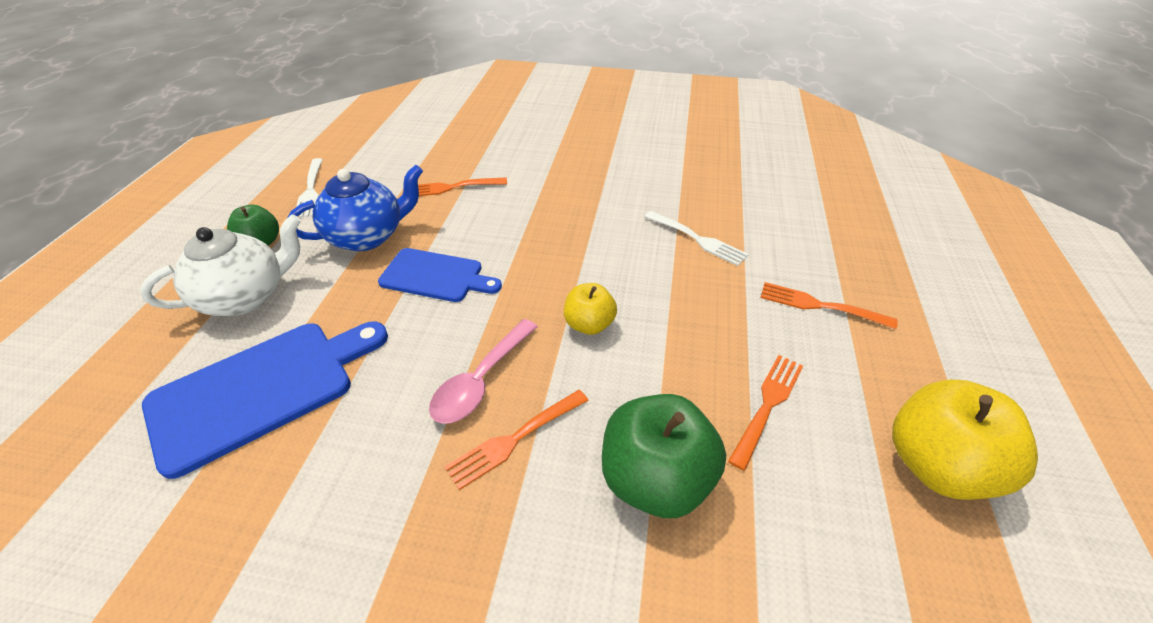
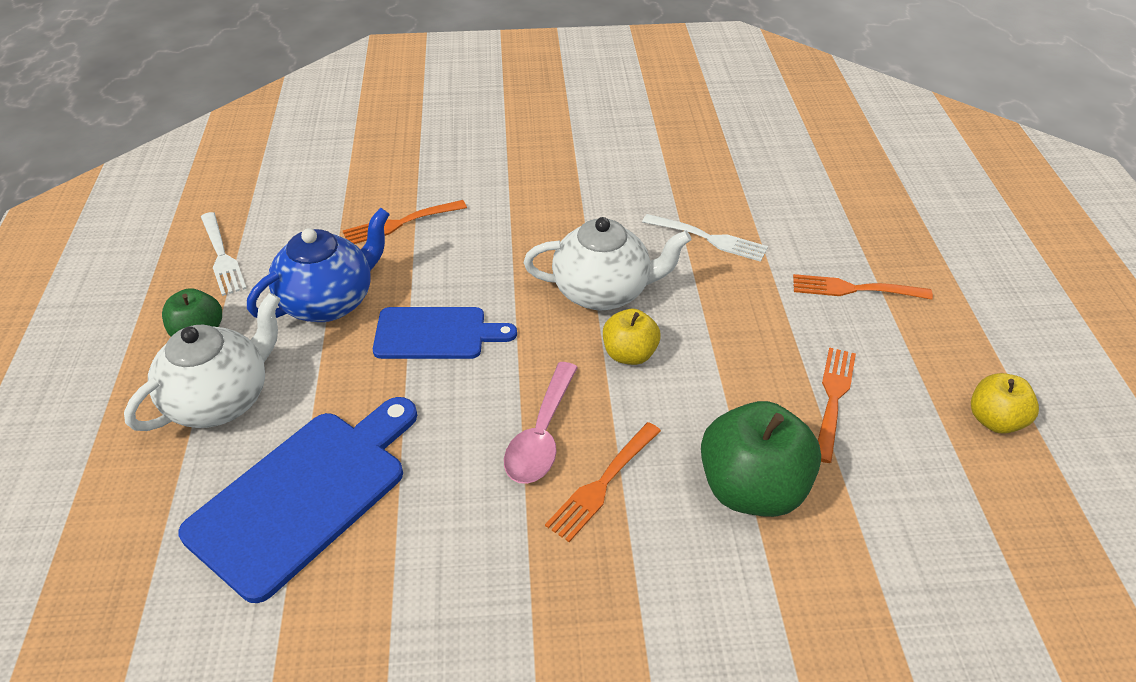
camera: 15 degrees left, 0 degrees up
yellow apple [892,380,1038,500] -> yellow apple [971,373,1039,434], size x0.57
none -> white teapot [524,217,691,310]

